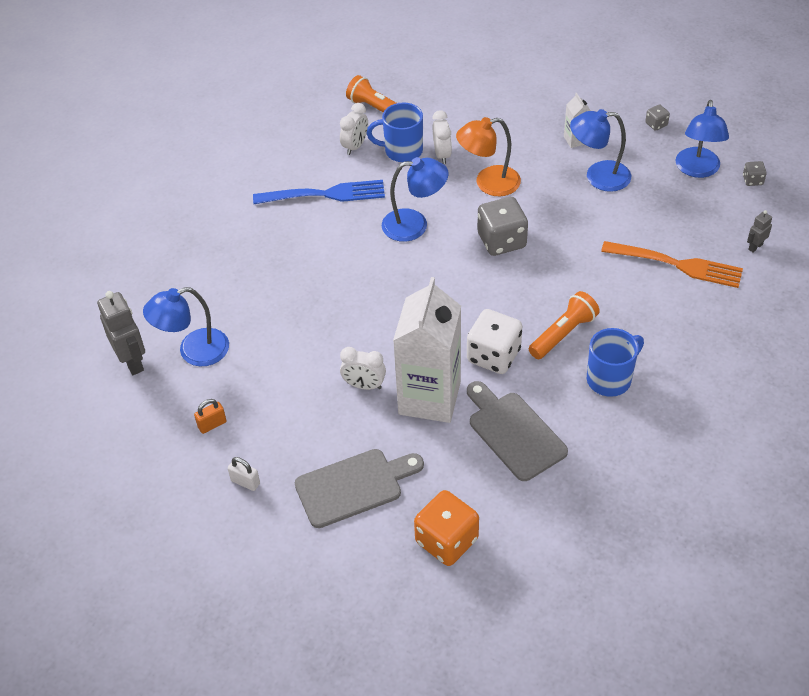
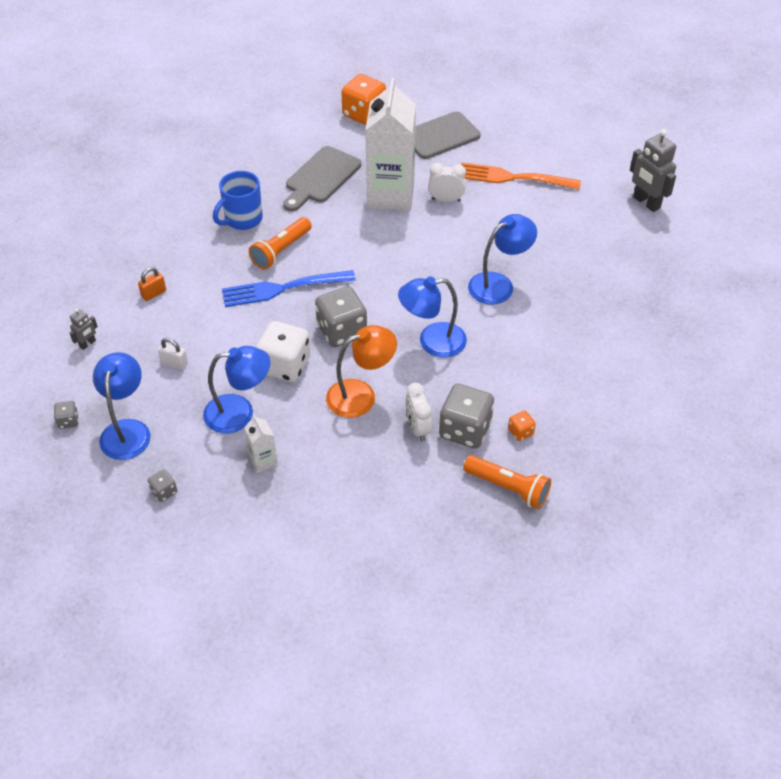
camera: 170 degrees right, 0 degrees up
blue lamp [143,287,229,366] -> blue lamp moved to [468,214,537,305]
orange padlock [194,399,227,434] -> orange padlock moved to [138,267,166,301]
white padlock [228,457,260,491] -> white padlock moved to [158,338,188,370]
blue fork [253,180,385,204] -> blue fork moved to [222,270,356,307]
white clock [340,103,368,155] -> orange dice [508,411,536,441]
blue mug [366,102,423,162] -> grey dice [439,384,494,448]
white dice [467,309,522,374] -> white dice moved to [256,321,310,382]
grey cutting board [467,381,568,481] -> grey cutting board turned 75 degrees clockwise [283,146,361,211]
orange fork [601,241,743,288] -> orange fork moved to [461,162,581,190]

